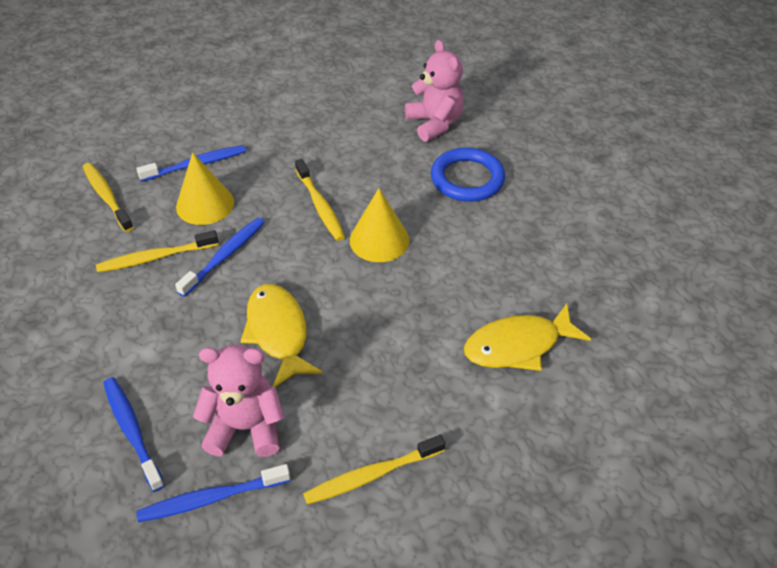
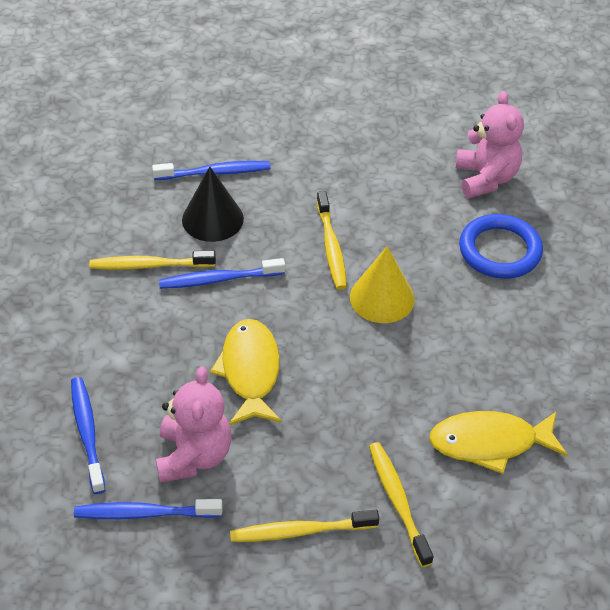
camera: 15 degrees right, 0 degrees up
yellow toothbrush [83,163,134,232] -> yellow toothbrush moved to [369,442,434,567]
blue toothbrush [175,218,265,297] -> blue toothbrush turned 150 degrees counterclockwise [159,258,285,289]
yellow cone [176,152,234,225] -> black cone [182,166,244,242]
pink teddy bear [193,345,285,457] -> pink teddy bear turned 75 degrees clockwise [156,366,231,483]

